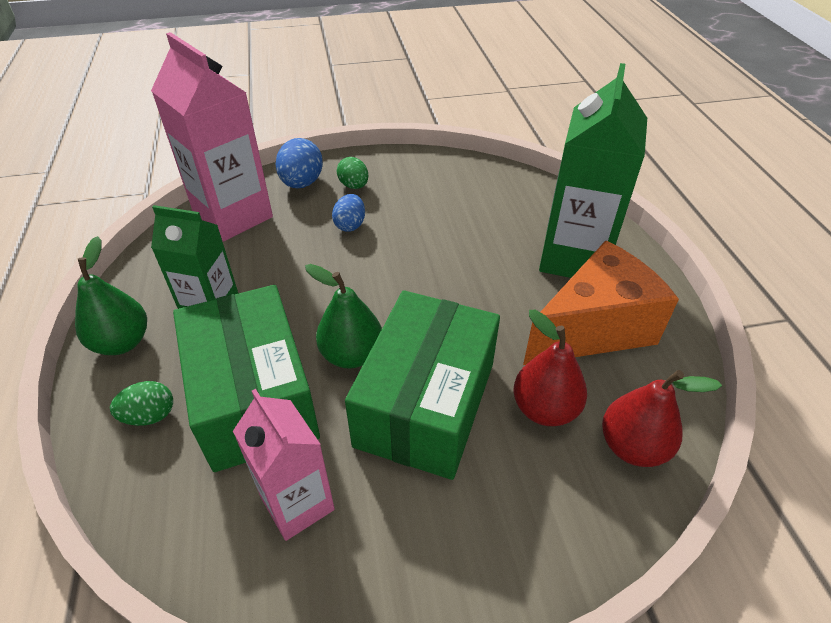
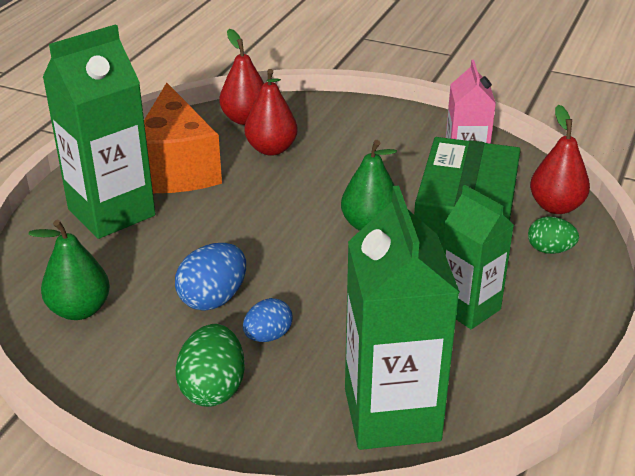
camera: 145 degrees left, 10 degrees down
green pear [75,236,147,355] -> green pear moved to [28,220,110,320]
pink carton [151,32,273,242] -> green carton [345,186,460,450]
blue egg [275,138,323,188] -> blue egg moved to [175,243,246,311]
green egg [337,157,369,189] -> green egg [175,324,245,407], size x1.52
green box [345,290,500,480] -> none
orange cheese [523,241,679,365] -> orange cheese turned 105 degrees counterclockwise [144,83,222,193]
none -> red pear [530,104,590,214]

